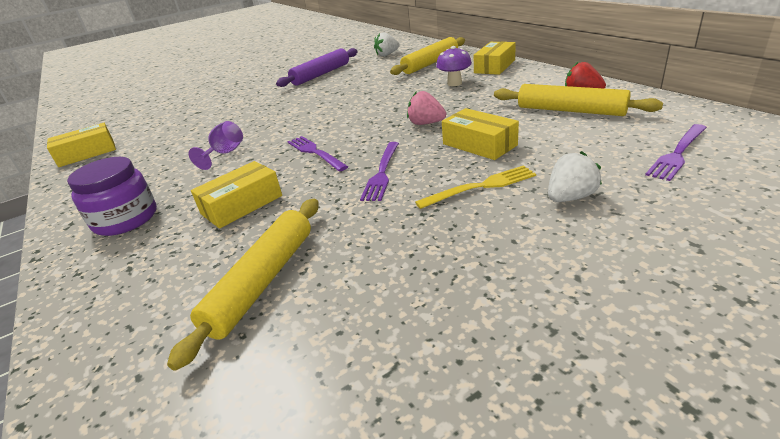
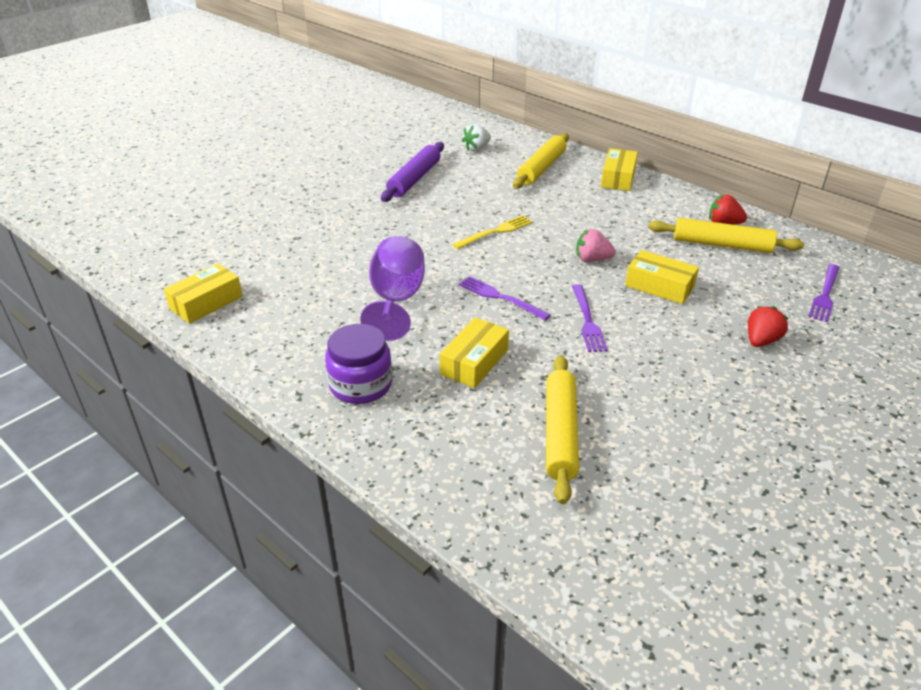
camera: 20 degrees left, 5 degrees up
purple goblet [189,121,243,170] -> purple goblet [360,236,425,341], size x1.81
yellow fork [415,165,536,209] -> yellow fork moved to [452,215,533,249]
purple mushroom [436,46,472,86] -> none
white strawberry [548,151,602,202] -> red strawberry [748,306,789,347]

